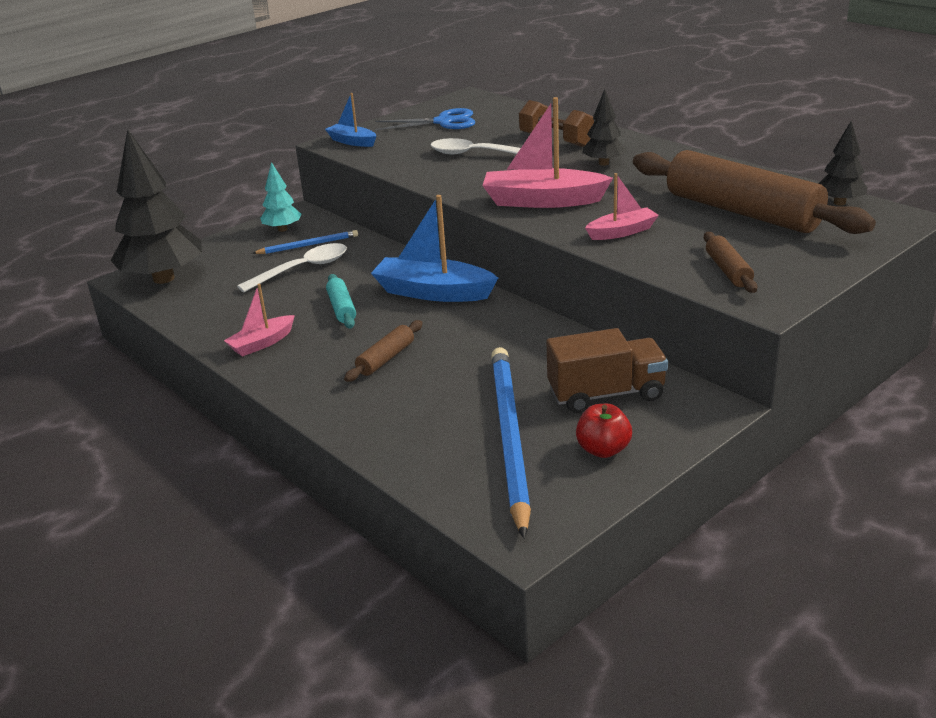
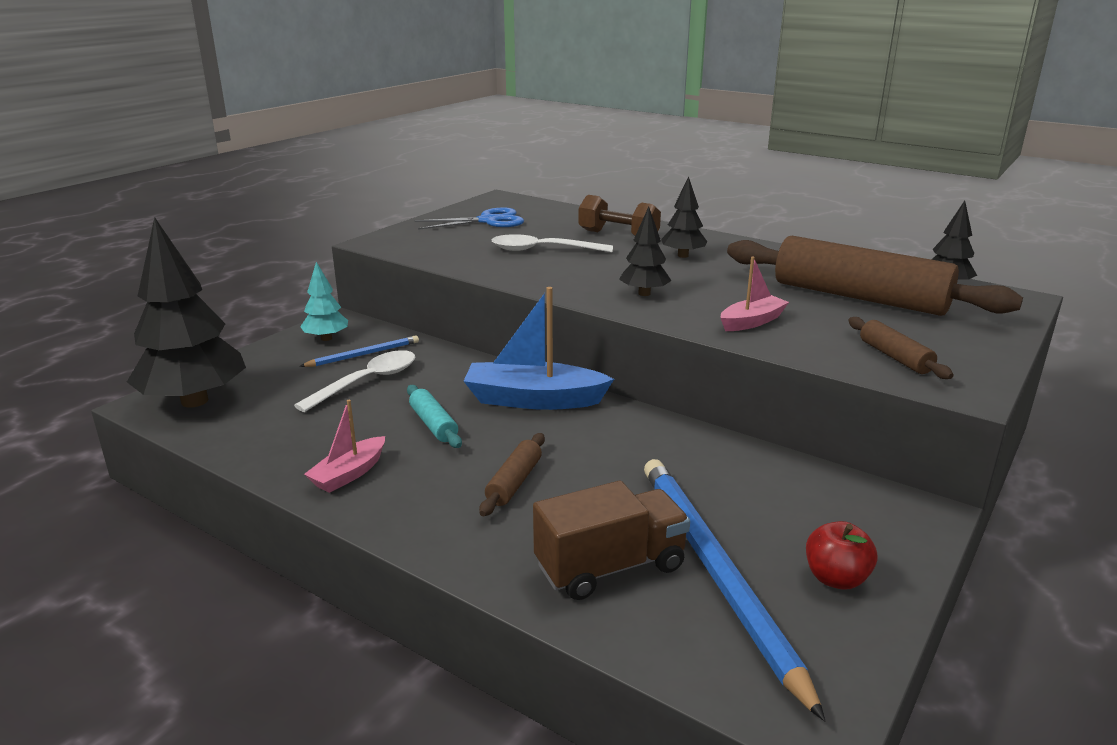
camera: 15 degrees left, 5 degrees down
blue boat [325,93,376,147] -> none
pink boat [482,97,613,208] -> black tree [619,206,672,296]
brown truck [547,328,668,413] -> brown truck moved to [533,481,690,600]

